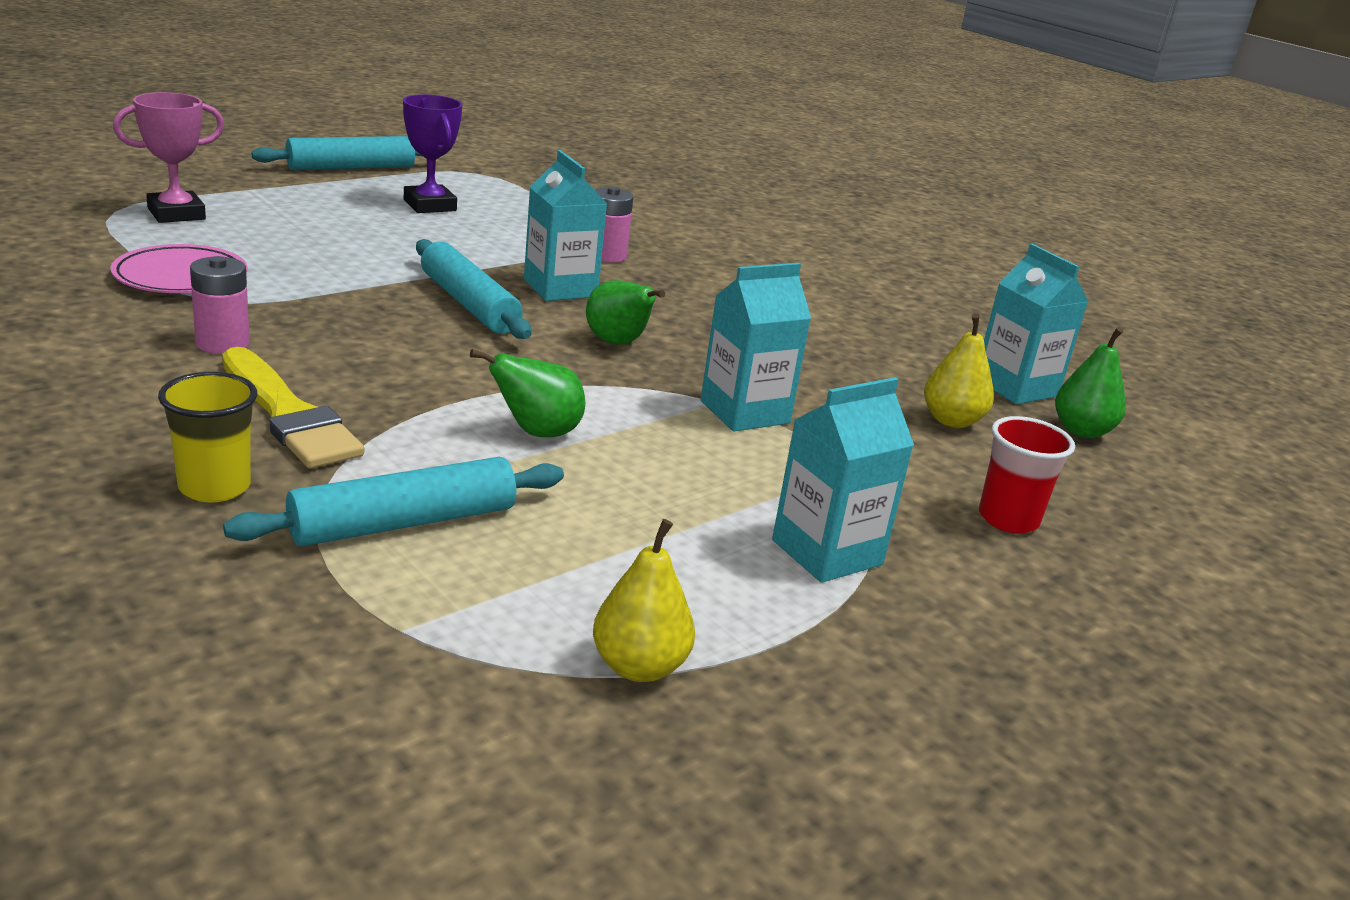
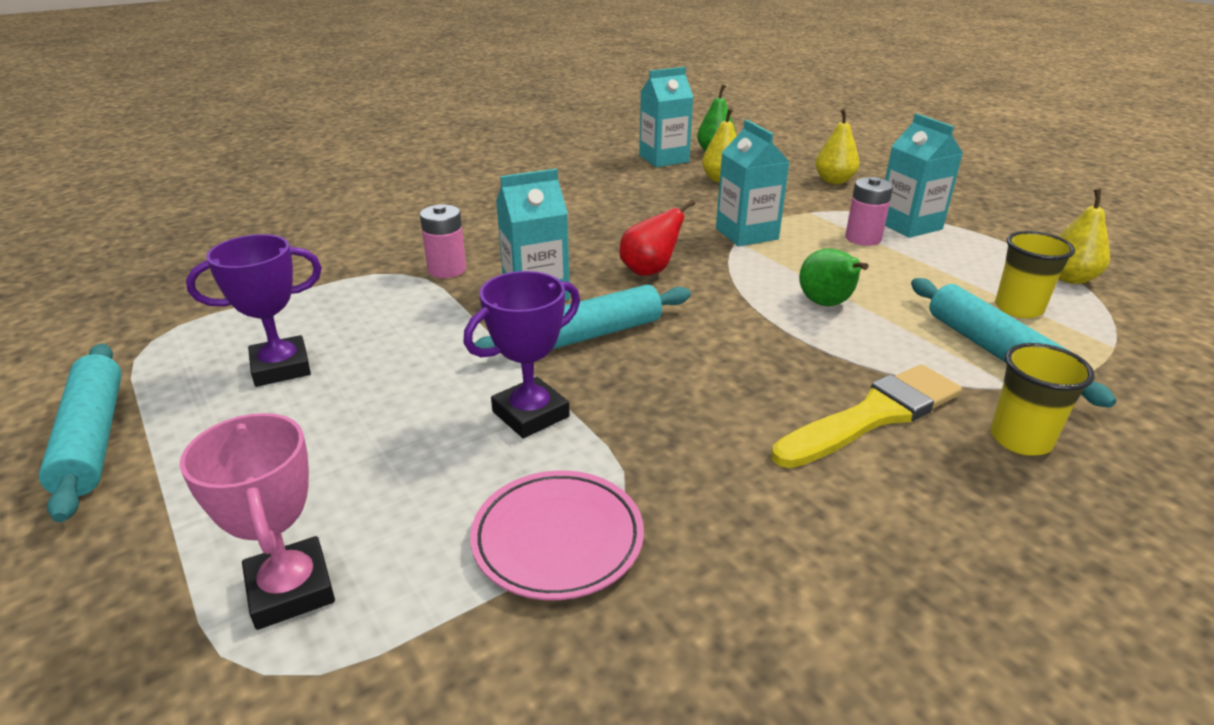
camera: 80 degrees left, 5 degrees up
pink battery [190,256,250,354] -> pink battery moved to [845,177,893,246]
green pear [586,280,665,345] -> red pear [619,199,695,276]
red cup [979,416,1075,534] -> yellow pear [815,108,859,184]
none -> purple trophy [463,271,580,438]
none -> yellow cup [995,231,1075,318]

